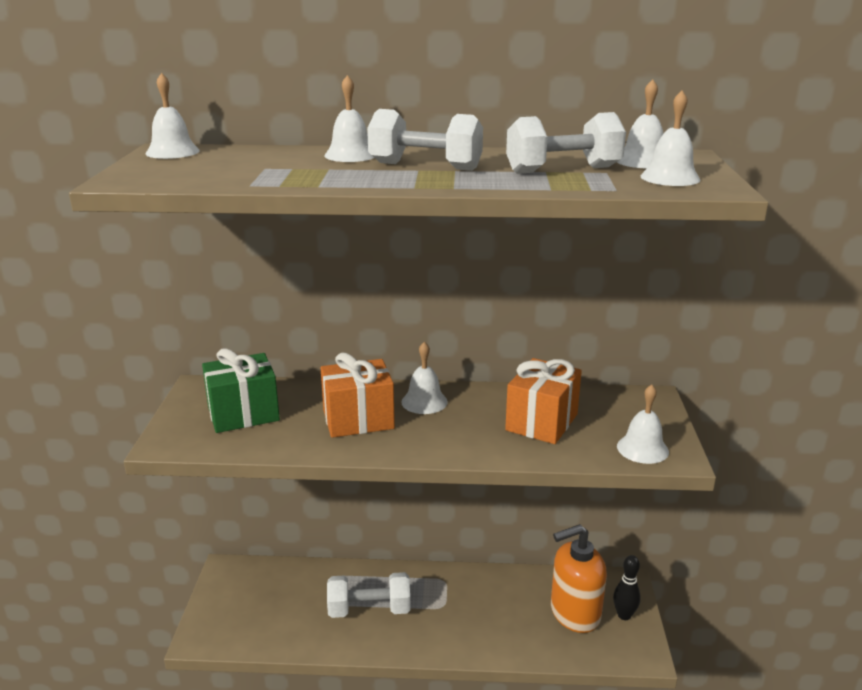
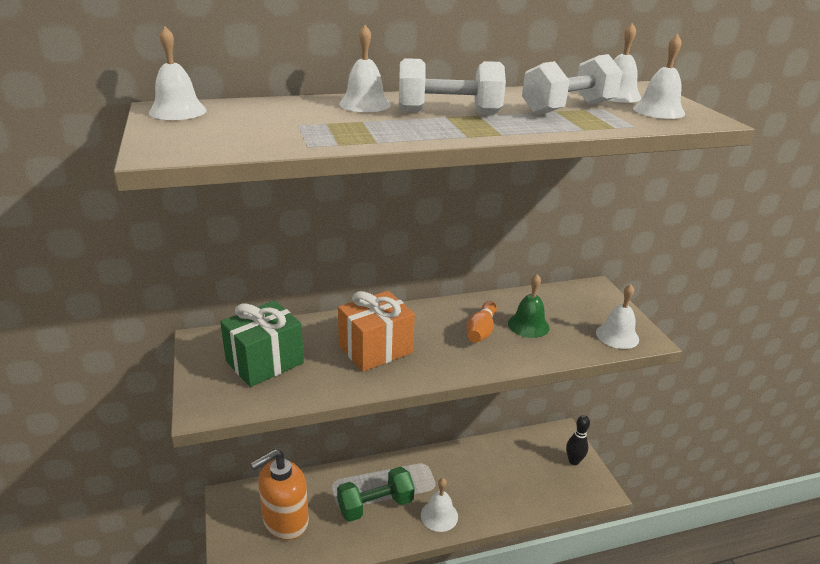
camera: 20 degrees left, 5 degrees up
white dumbbell [327,572,411,618] -> green dumbbell [337,467,415,522]
white bell [401,342,448,414] -> white bell moved to [421,478,458,532]
orange gift [505,358,582,444] -> green bell [508,274,550,338]
orange soap dispenser [551,524,607,633] -> orange soap dispenser moved to [250,449,309,540]
none -> orange bowling pin [466,301,497,343]

